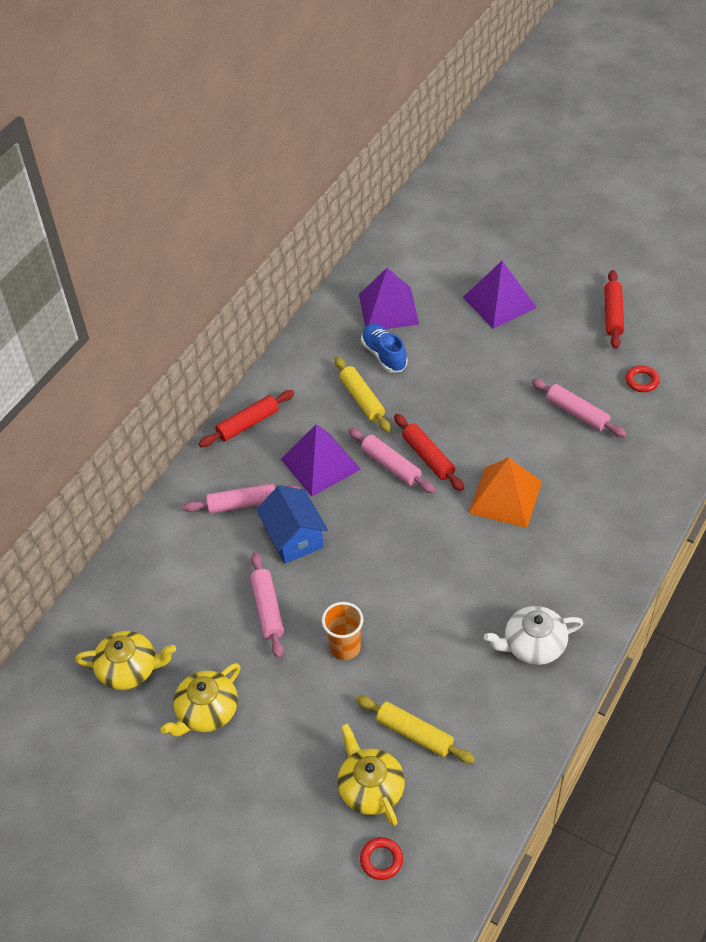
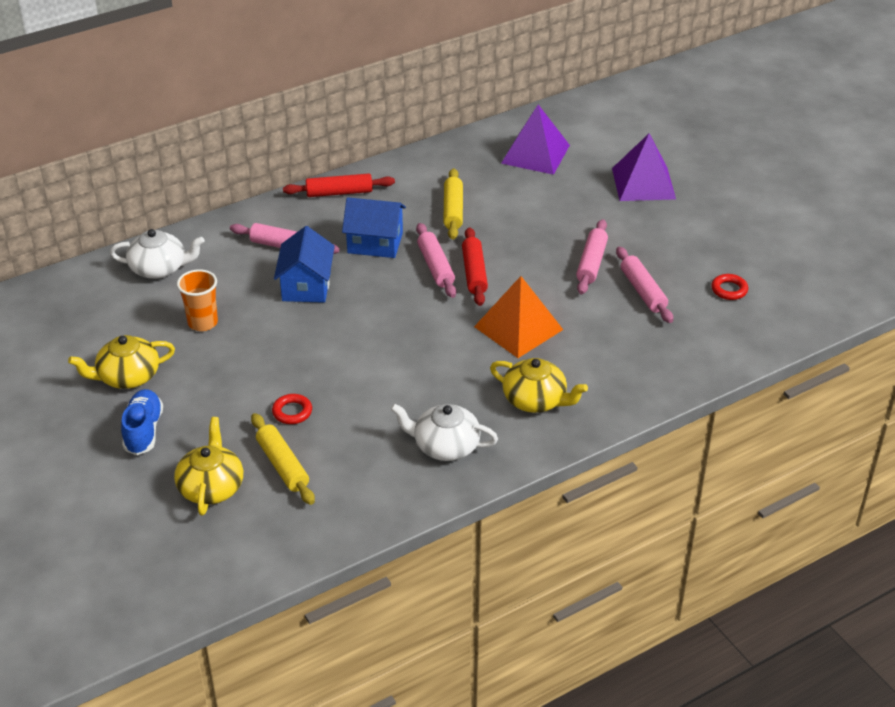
camera: 25 degrees right, 10 degrees down
yellow teapot [75,631,176,690] -> yellow teapot moved to [490,358,588,413]
pink rolling pin [250,552,284,658] -> pink rolling pin moved to [576,219,608,294]
purple pyramid [281,424,361,497] -> blue house [342,197,406,258]
orange cup [322,602,363,660] -> orange cup moved to [177,269,218,331]
red ring [360,837,403,880] -> red ring moved to [272,394,312,424]
blue shoe [361,324,407,373] -> blue shoe moved to [121,389,163,455]
red rolling pin [604,270,624,349] -> none
none -> white teapot [110,229,205,279]

